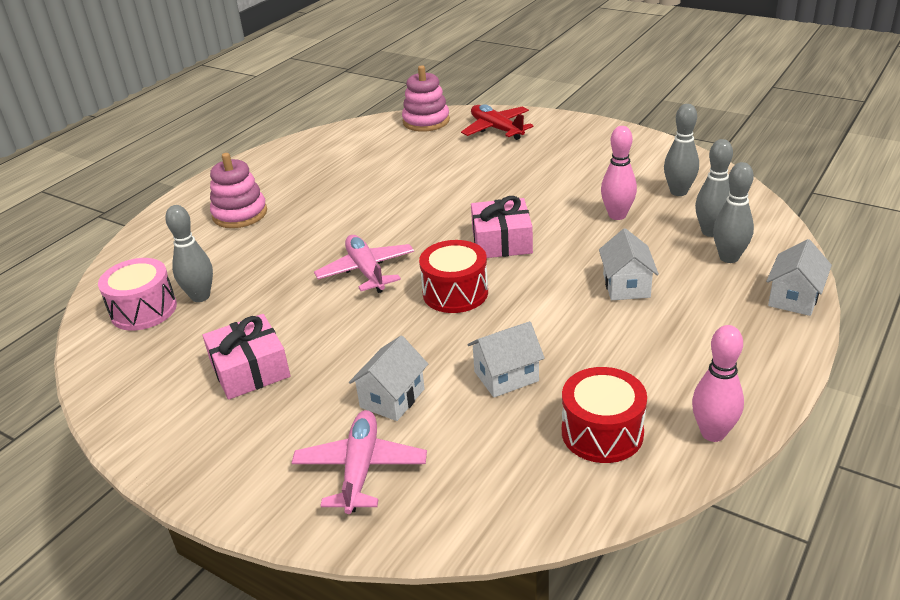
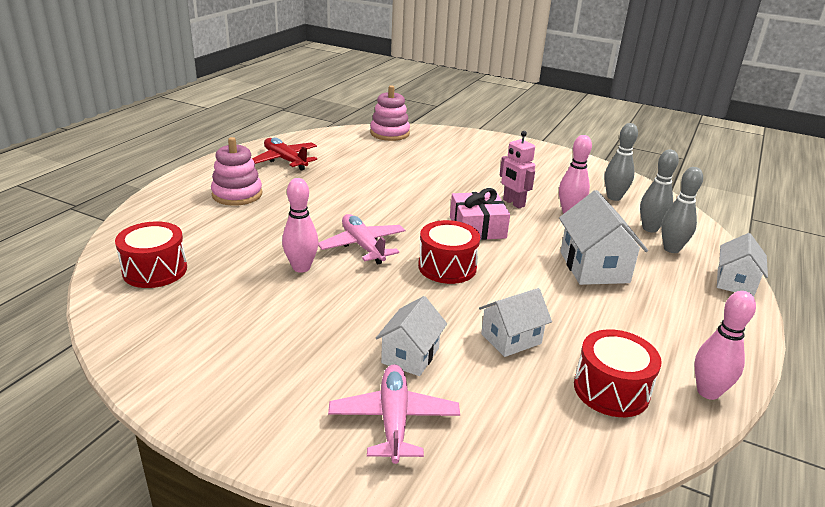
camera: 10 degrees left, 5 degrees down
pink drum [98,258,177,331] -> red drum [115,221,187,288]
grey bowling pin [165,205,213,302] -> none
pink gift [202,314,290,400] -> none
red plane [461,104,534,140] -> red plane moved to [252,137,317,171]
white house [599,228,659,300] -> white house [559,190,648,285], size x1.54
none -> pink bowling pin [282,178,319,273]
none -> pink robot [500,131,535,209]

